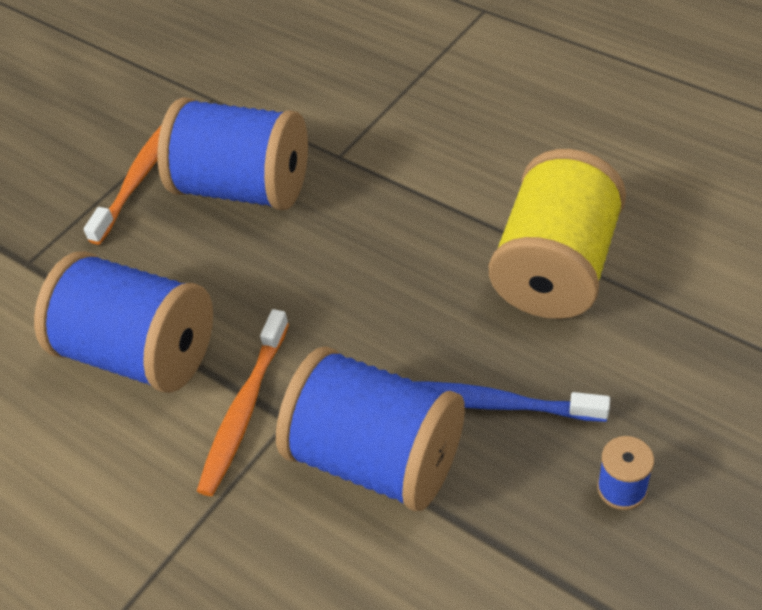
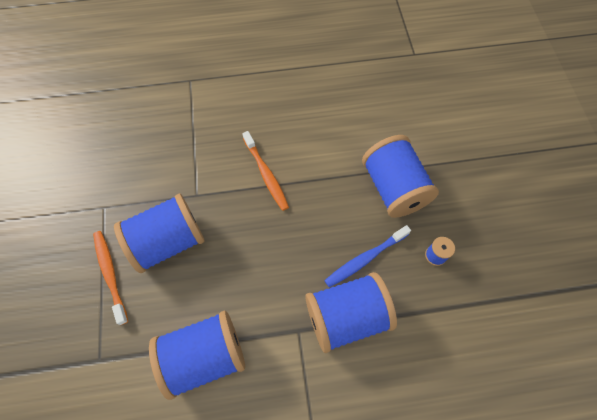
camera: 50 degrees left, 15 degrees up
orange toothbrush [197,309,289,496] -> orange toothbrush moved to [242,131,289,211]
yellow spool [489,149,626,319] -> none
none -> blue spool [362,135,439,218]

